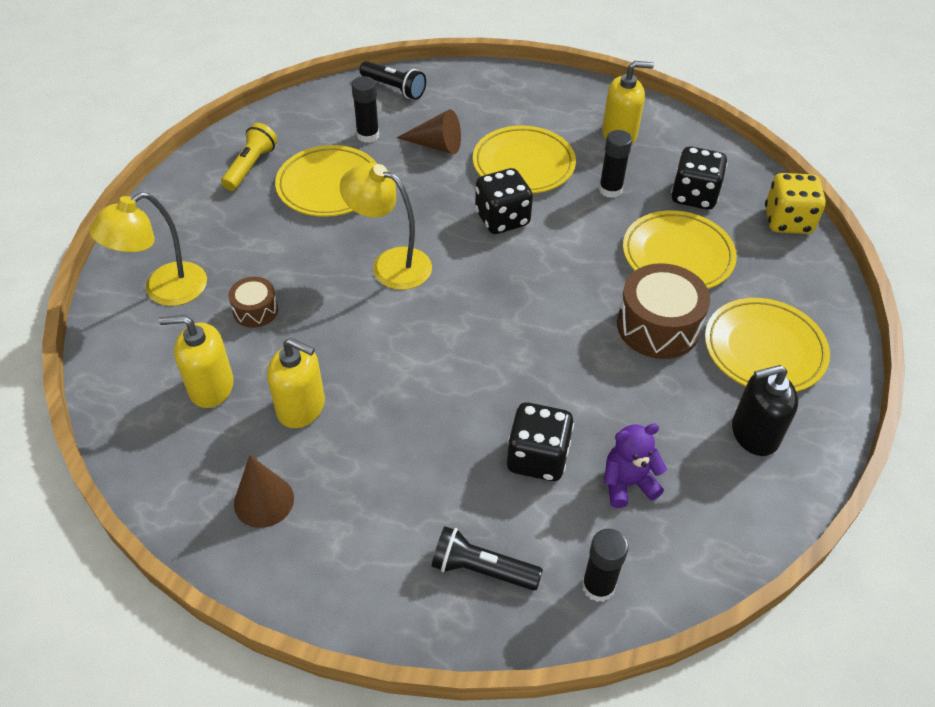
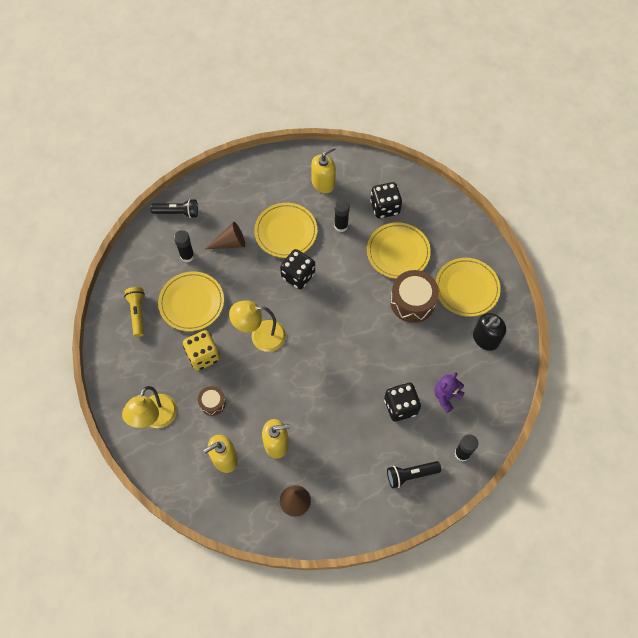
camera: 30 degrees left, 15 degrees up
yellow dice [765,173,826,234] -> yellow dice moved to [183,330,220,371]

